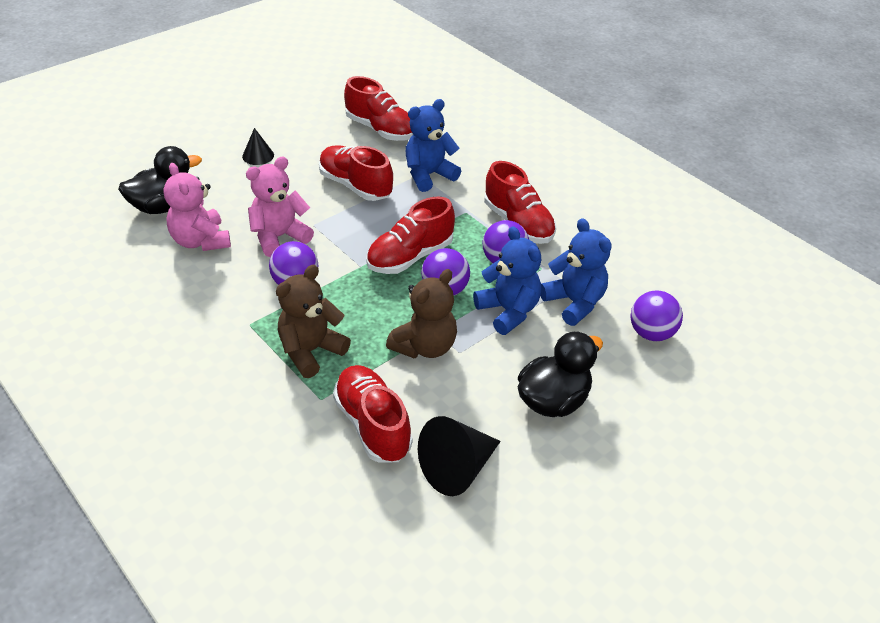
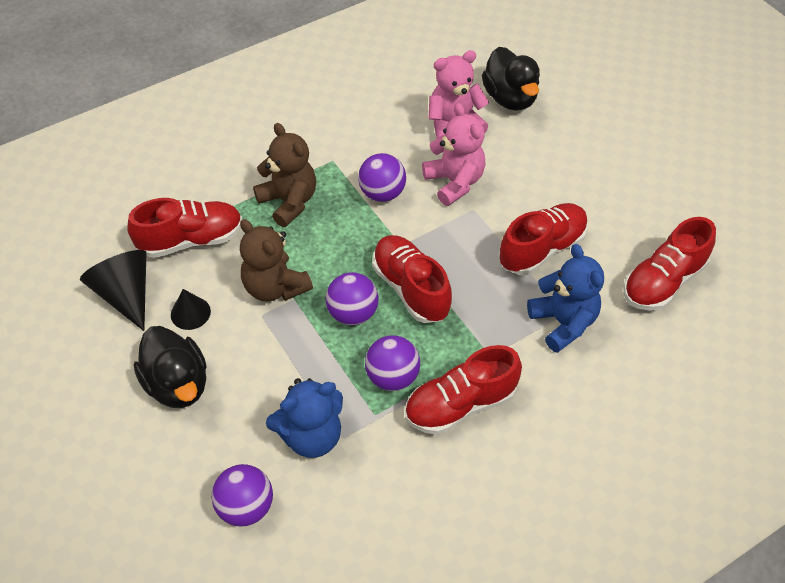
camera: 100 degrees right, 10 degrees up
black cone [242,128,274,165] -> black cone moved to [171,289,211,330]
blue teddy bear [473,226,541,335] -> none

